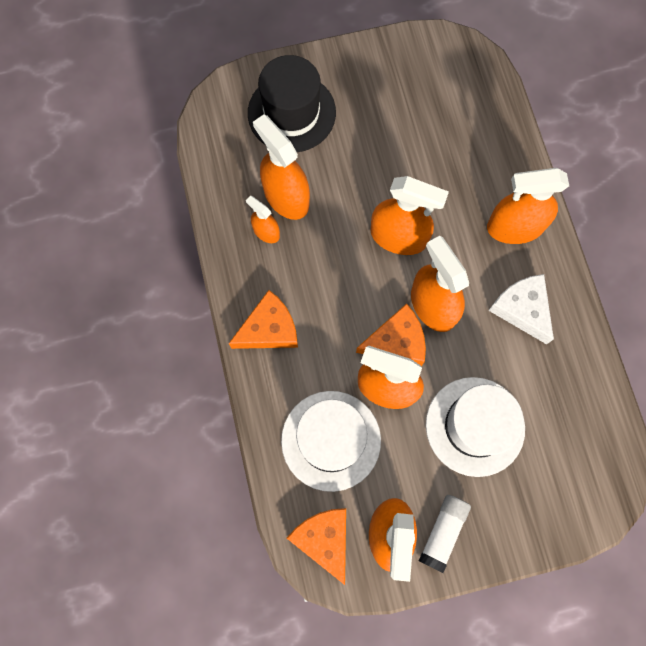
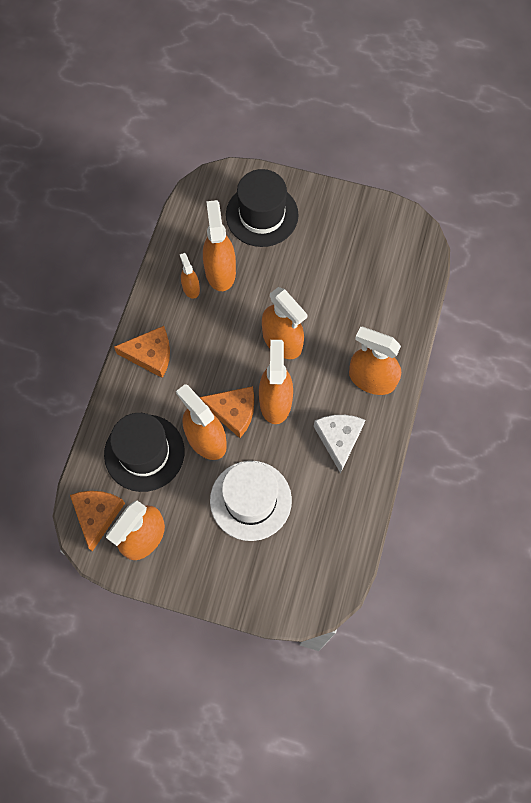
camera: 30 degrees right, 5 degrees down
white hat [281,391,381,492] -> black hat [104,413,185,492]
white glue stick [419,495,471,573] -> none

